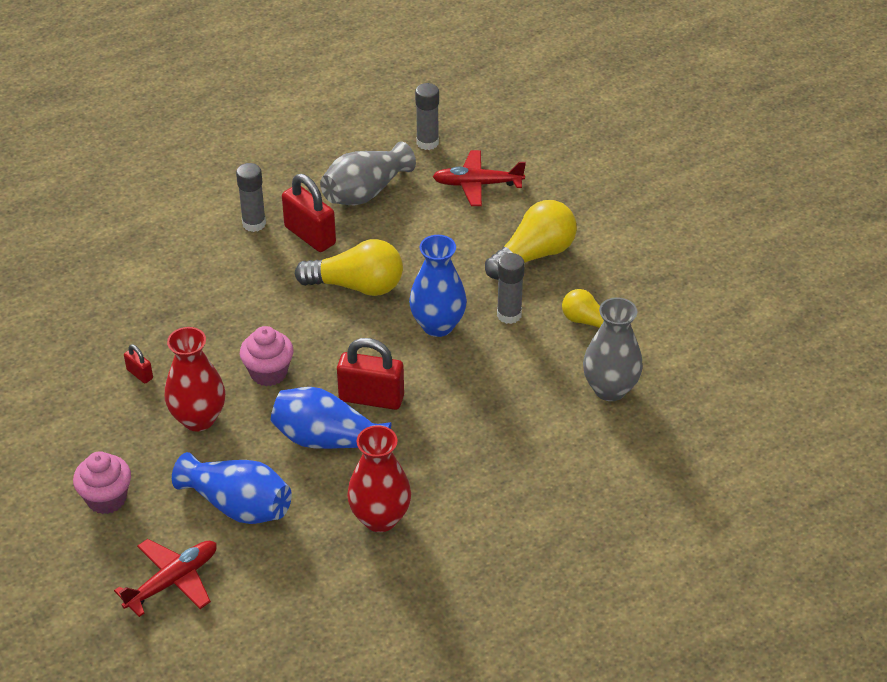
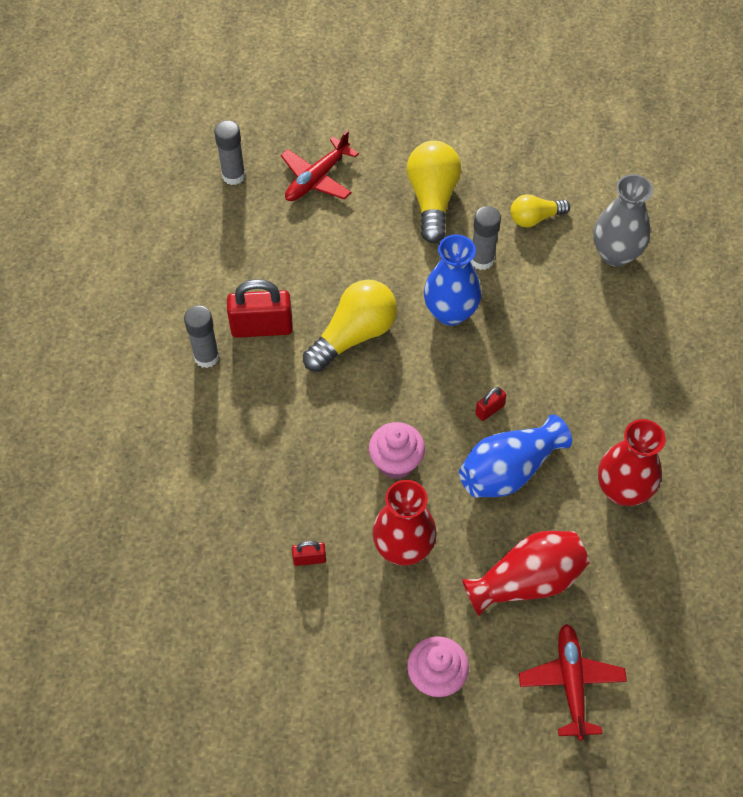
camera: 50 degrees left, 15 degrees up
blue vase [172,452,292,524] -> red vase [462,531,589,616]
grey vase [320,141,416,205] -> none
red padlock [337,338,404,410] -> red padlock [475,387,506,421], size x0.48

